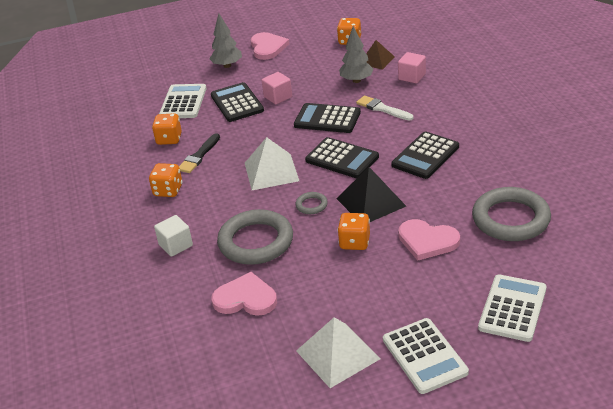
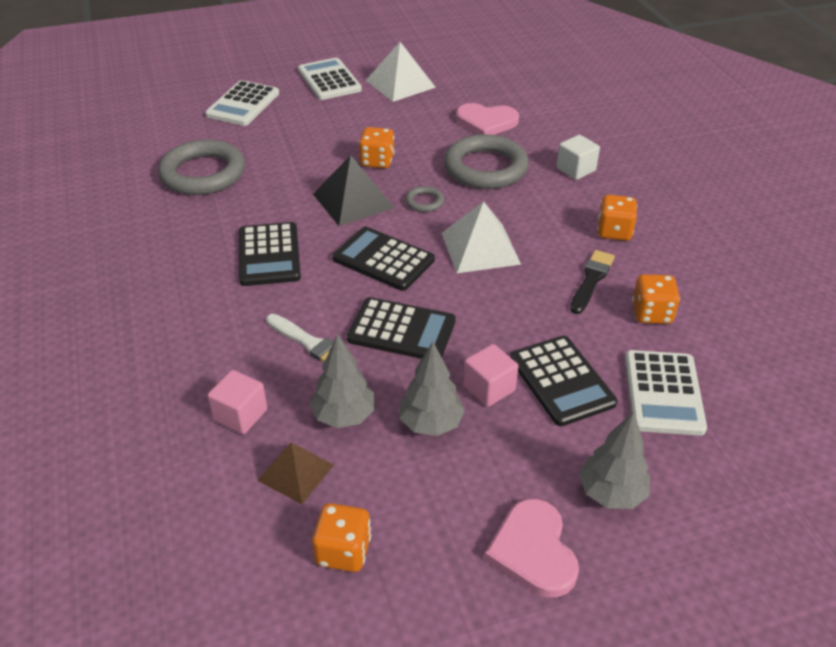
camera: 175 degrees right, 5 degrees up
black calculator [391,131,459,179] -> black calculator turned 135 degrees clockwise [239,222,301,286]
pink heart [398,219,460,260] -> none
none -> grey tree [399,342,465,436]

